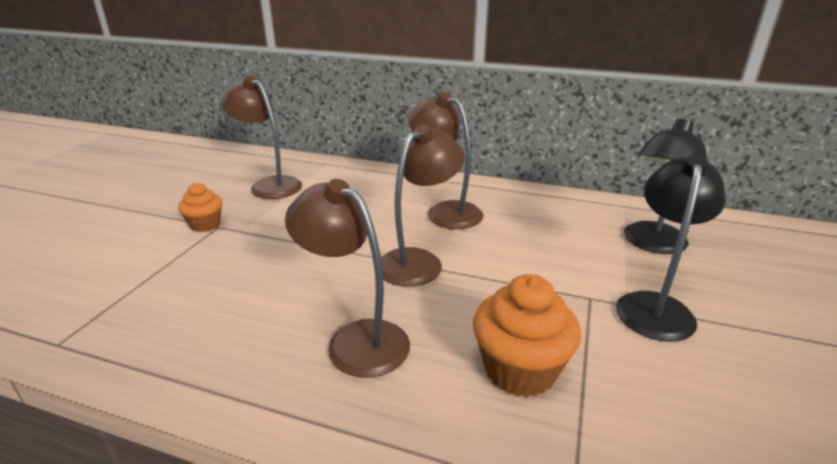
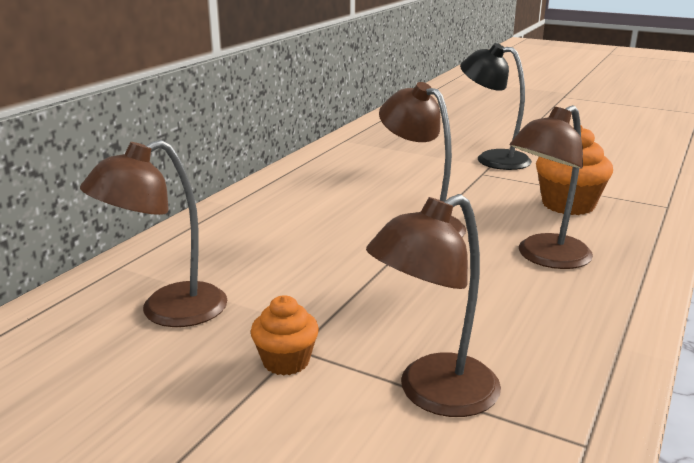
camera: 80 degrees left, 5 degrees down
brown lamp [408,92,483,229] -> brown lamp moved to [366,194,501,417]
black lamp [624,116,707,254] -> none

